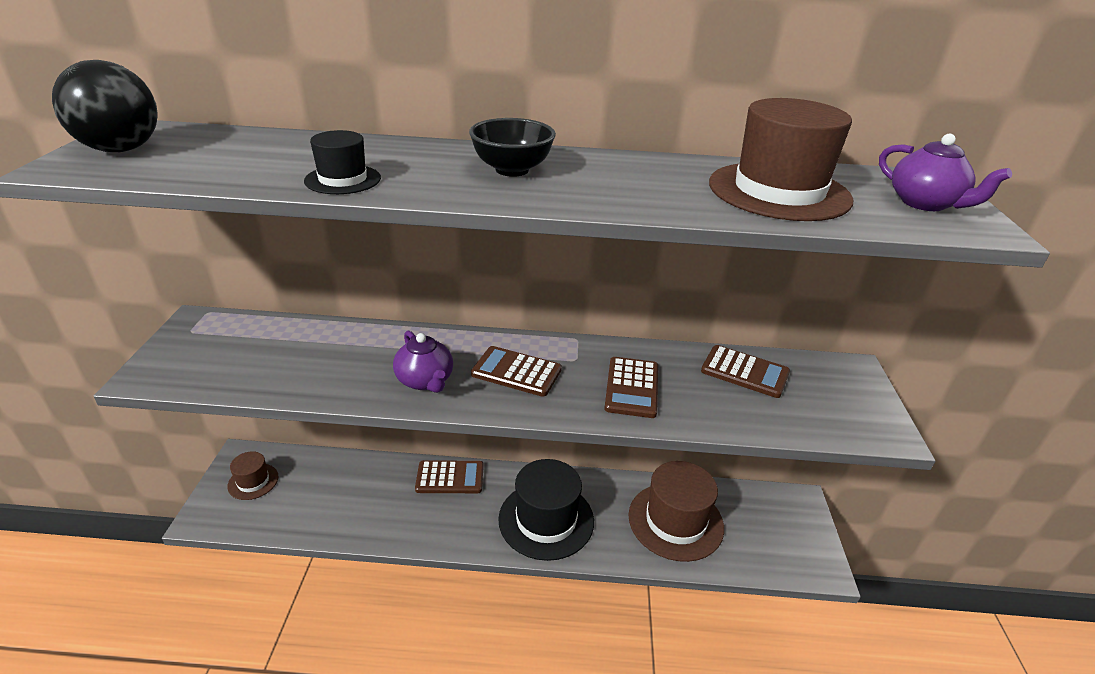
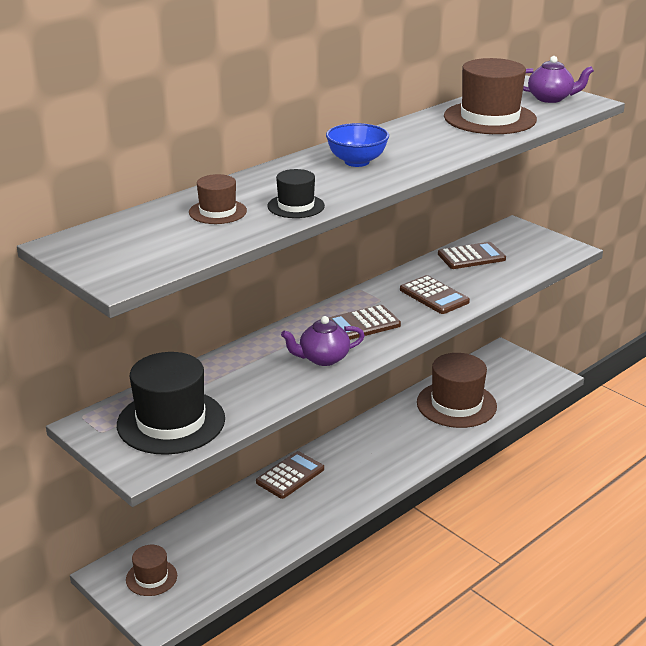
camera: 45 degrees left, 5 degrees down
black ball [52,60,158,152] -> none
purple teapot [393,330,453,393] -> purple teapot turned 150 degrees clockwise [281,316,365,366]
black bowl [469,118,556,177] -> blue bowl [326,123,389,167]
black hat [498,459,594,561] -> black hat moved to [117,352,225,455]
none -> brown hat [189,174,247,224]

